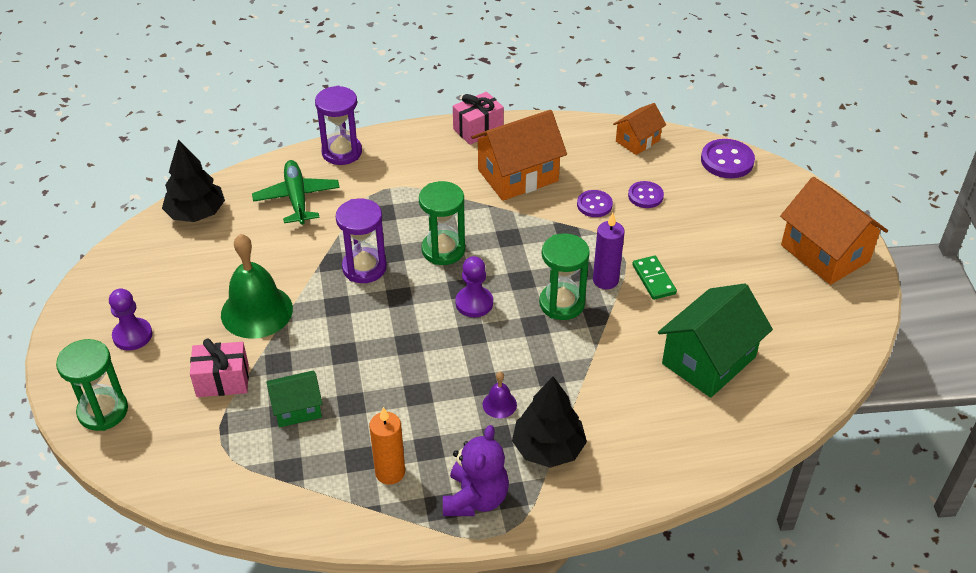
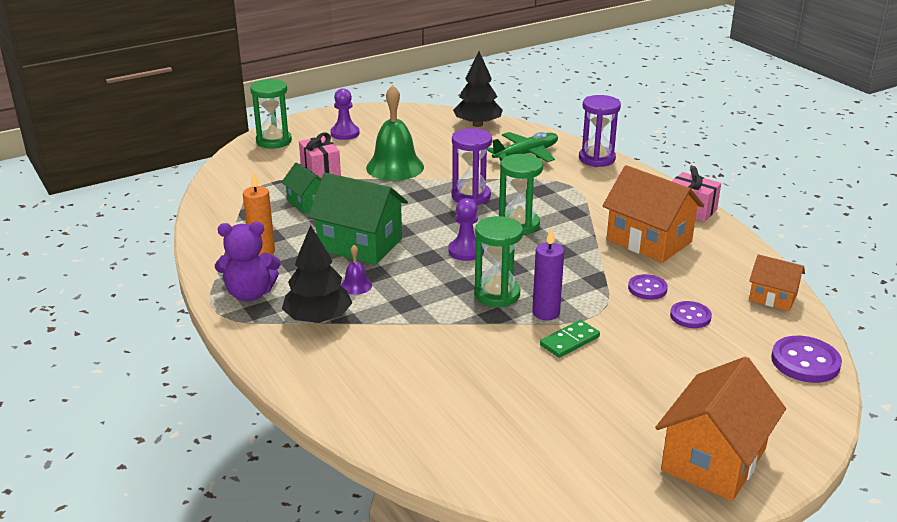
camera: 70 degrees right, 15 degrees down
green house [658,283,773,398] -> green house moved to [308,173,408,265]

